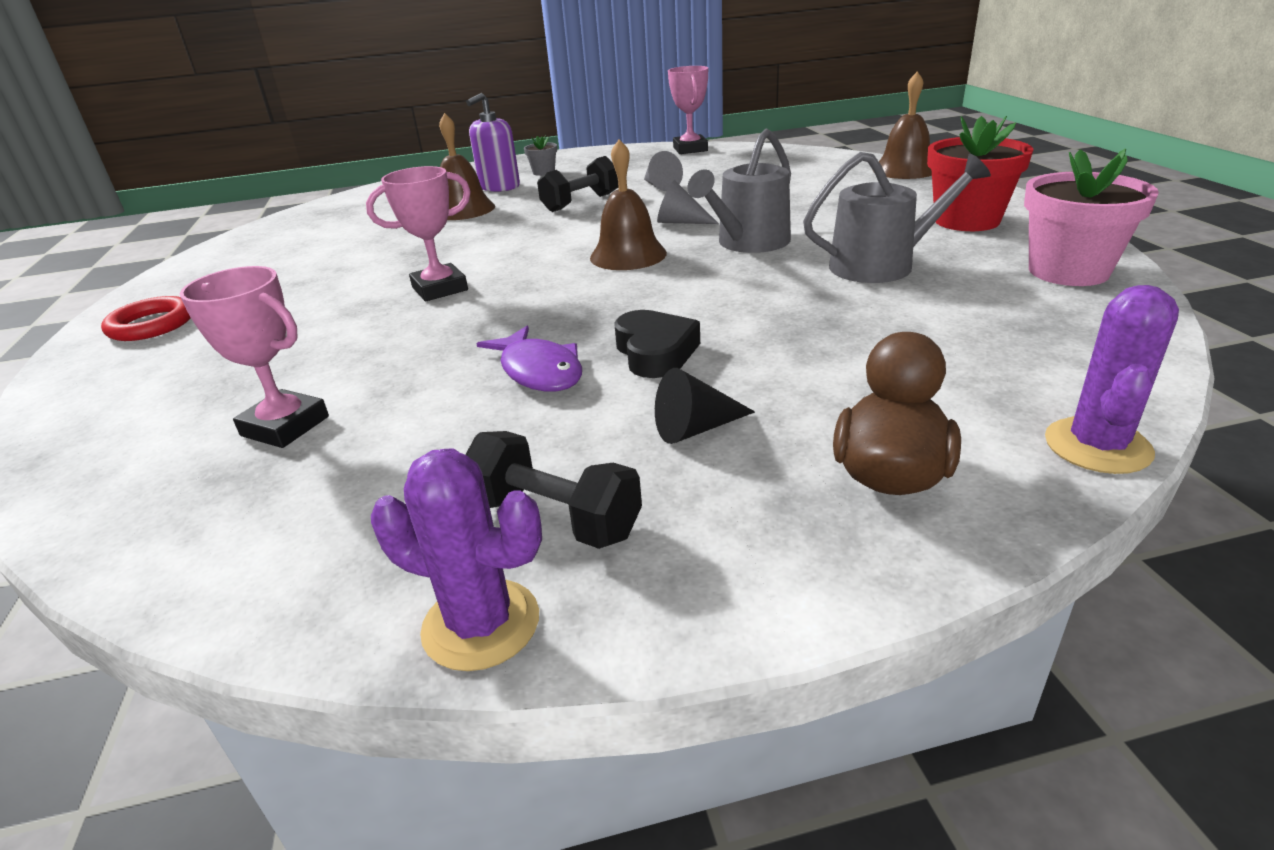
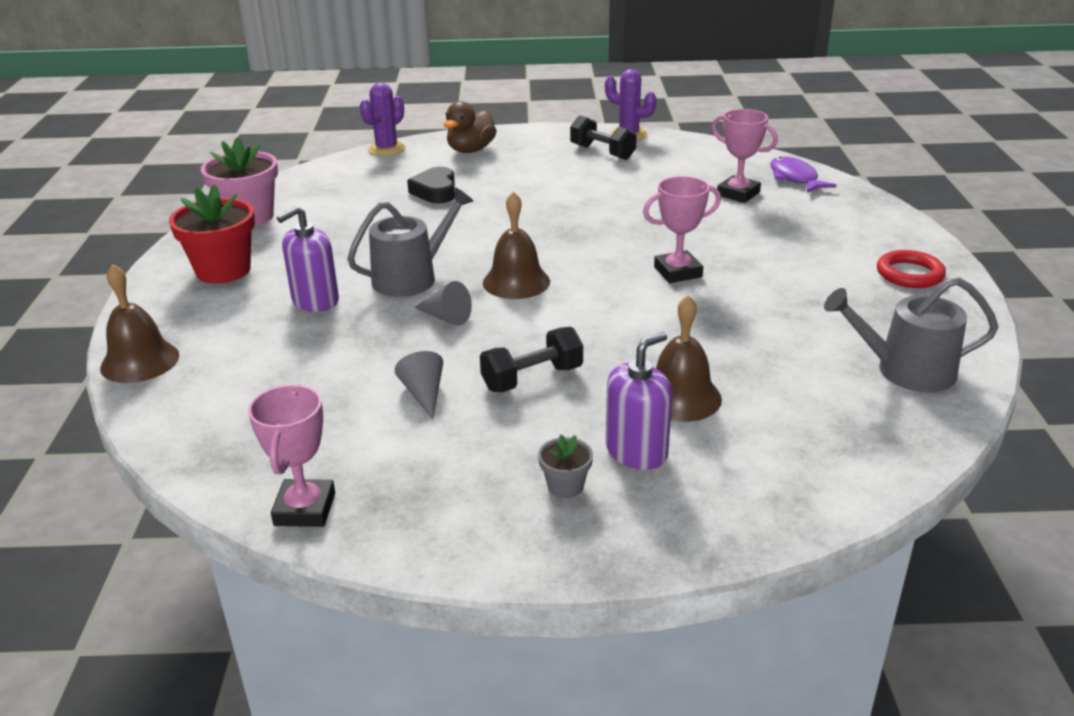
camera: 170 degrees left, 0 degrees up
purple fish [476,326,582,391] -> purple fish moved to [770,157,837,193]
black heart [614,310,700,378] -> black heart moved to [407,167,455,204]
black cone [655,368,755,444] -> none
grey watering can [803,152,991,283] -> grey watering can moved to [824,277,999,392]
none -> purple soap dispenser [277,206,339,312]

